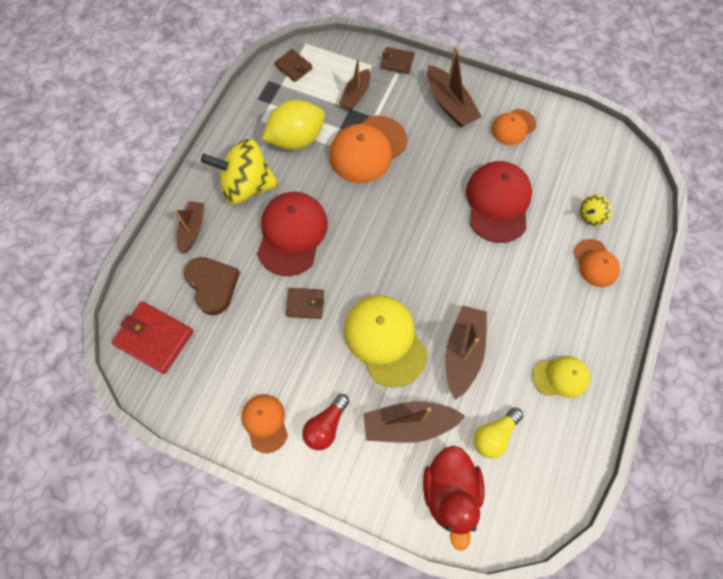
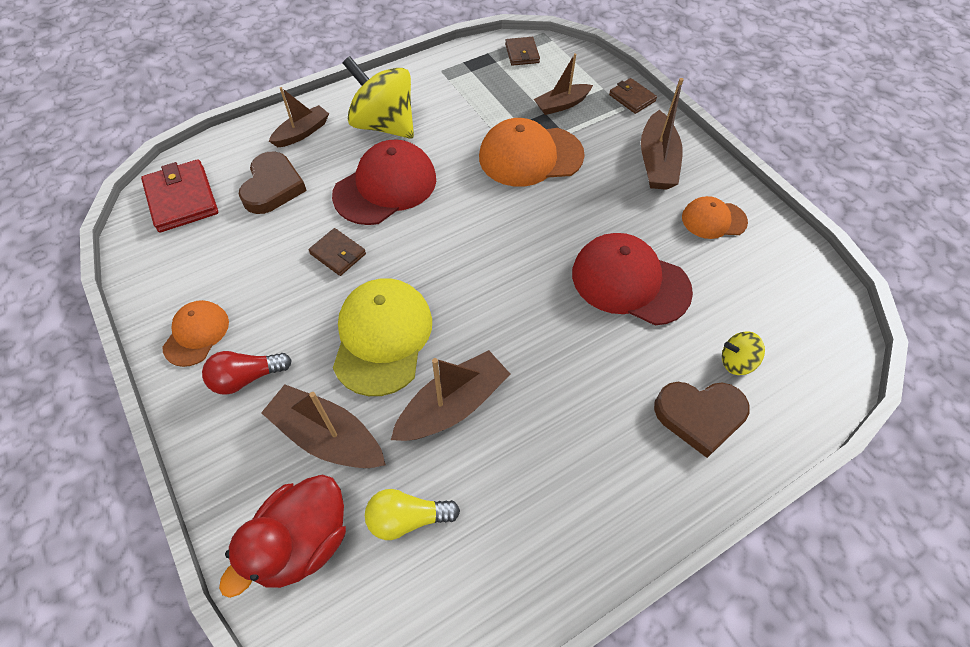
camera: 35 degrees right, 10 degrees down
yellow lemon [262,100,325,150] -> none
red cap [466,161,532,243] -> red cap turned 105 degrees counterclockwise [572,233,693,325]
yellow cap [532,356,590,398] -> none
orange cap [574,239,620,287] -> brown heart [654,382,750,458]

